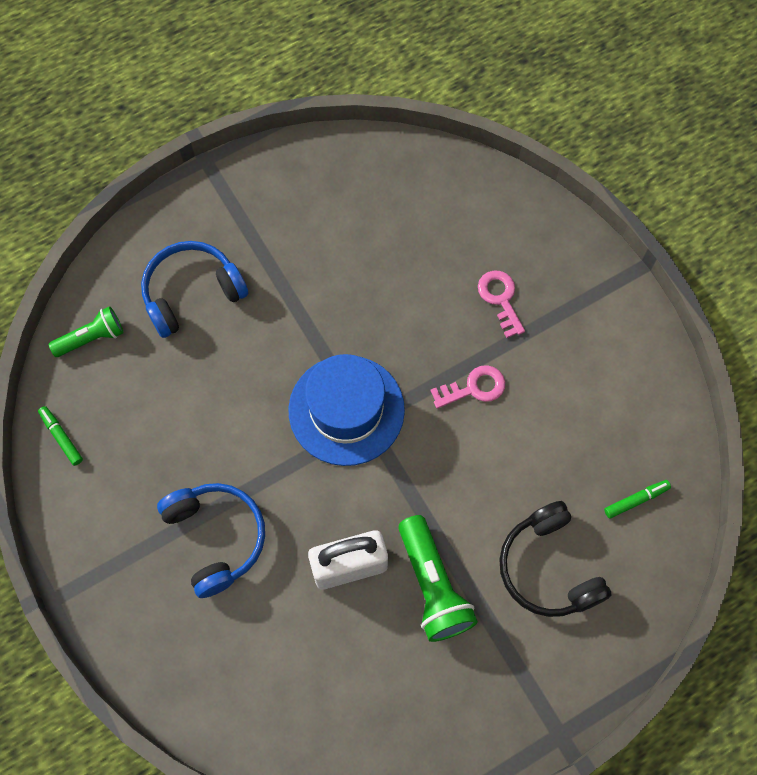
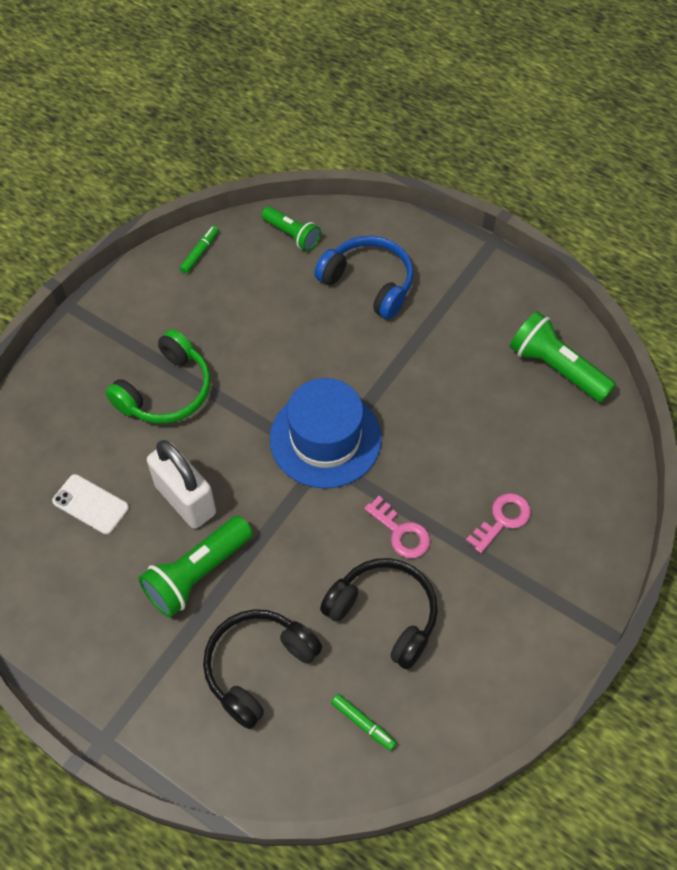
camera: 65 degrees right, 10 degrees down
blue headphones [157,483,265,598] -> green headphones [105,329,211,424]
none -> white phone [52,474,129,535]
none -> black headphones [320,558,438,670]
none -> green flashlight [510,311,616,403]

